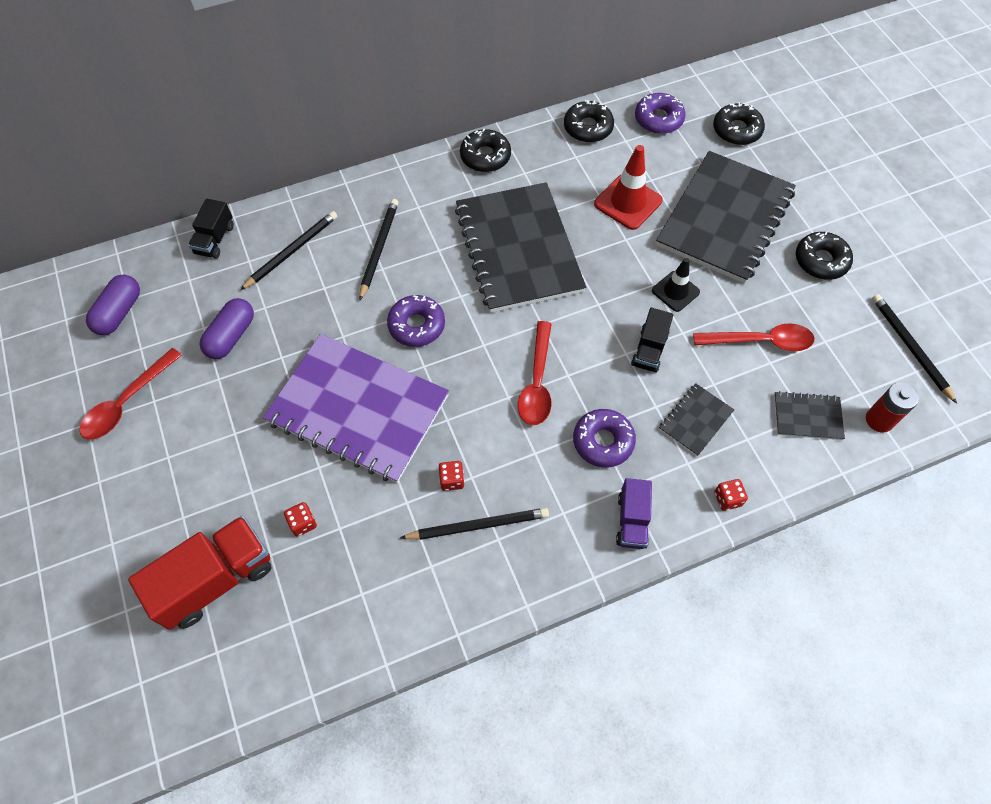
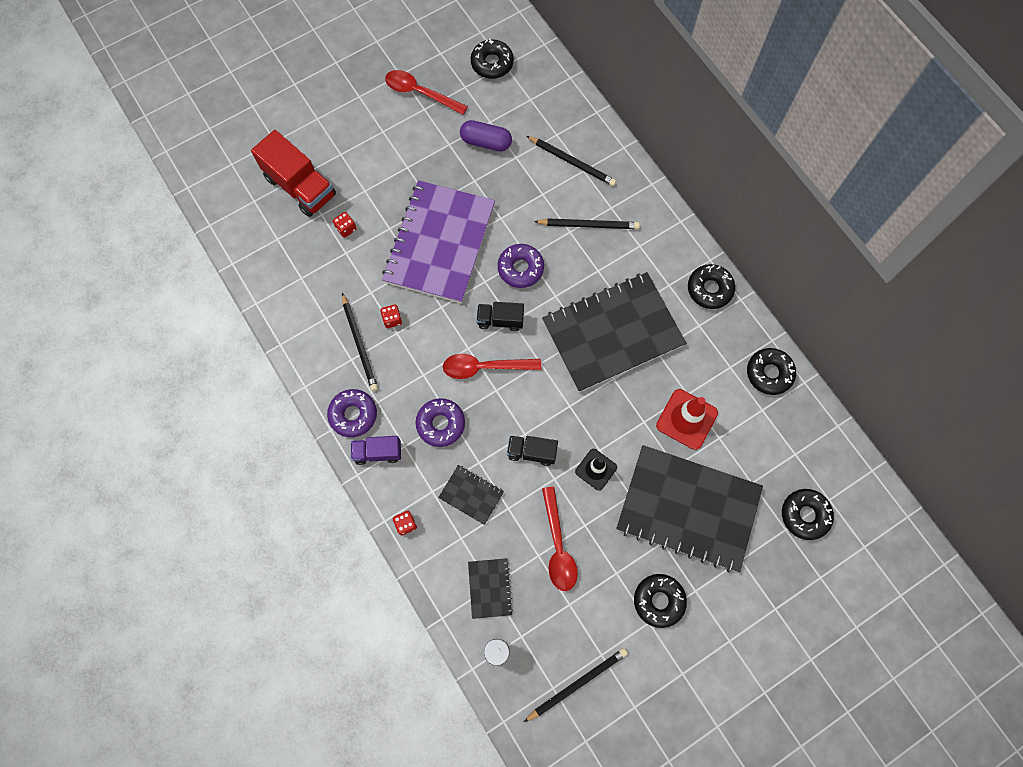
camera: 80 degrees right, 10 degrees up
purple capsule [86,275,140,335] -> black donut [471,39,514,79]
black truck [188,199,234,259] -> black truck moved to [476,302,524,331]
purple donut [635,93,686,134] -> purple donut moved to [327,389,377,437]

